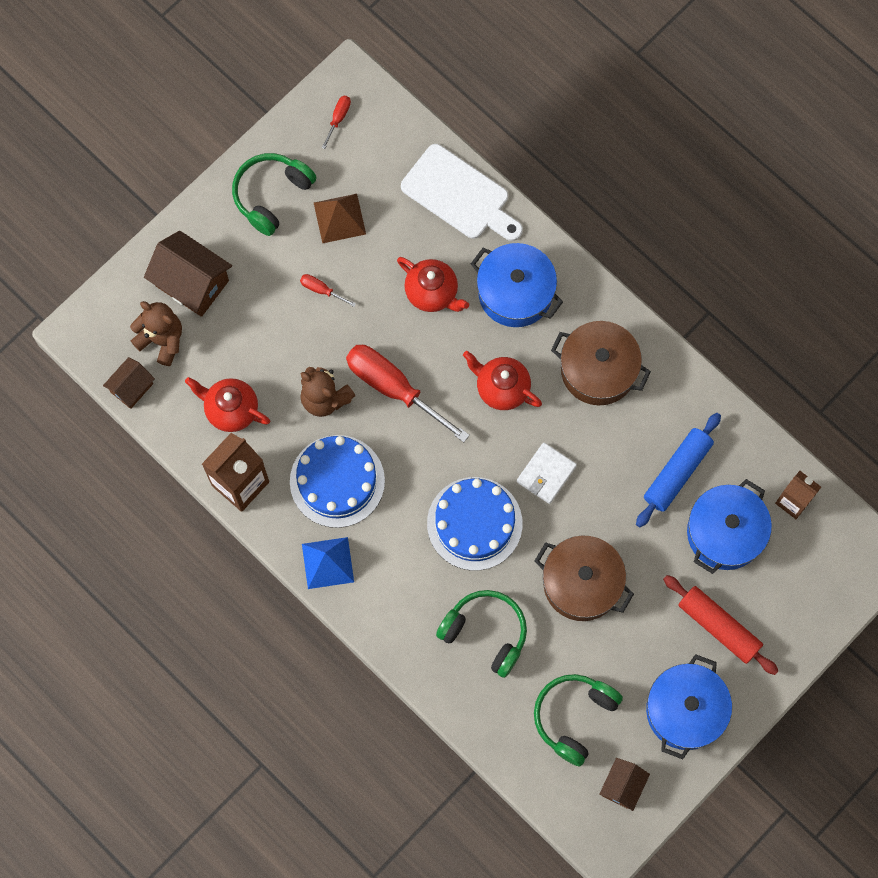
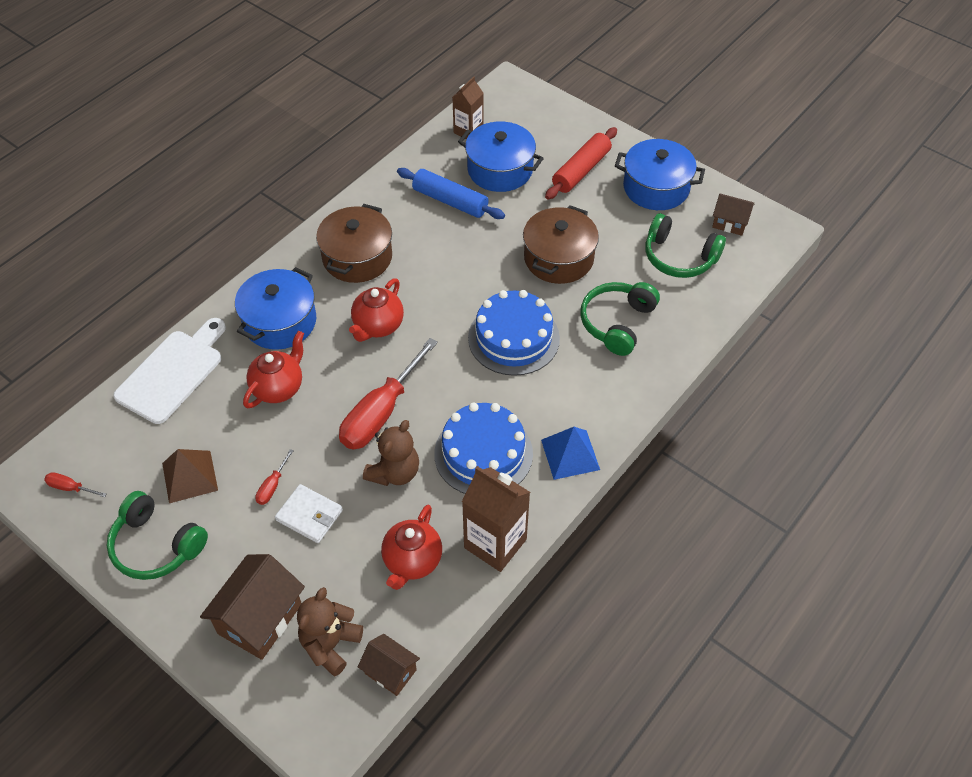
camera: 95 degrees left, 20 degrees down
white wallet [517,443,577,504] -> white wallet moved to [275,484,343,543]

